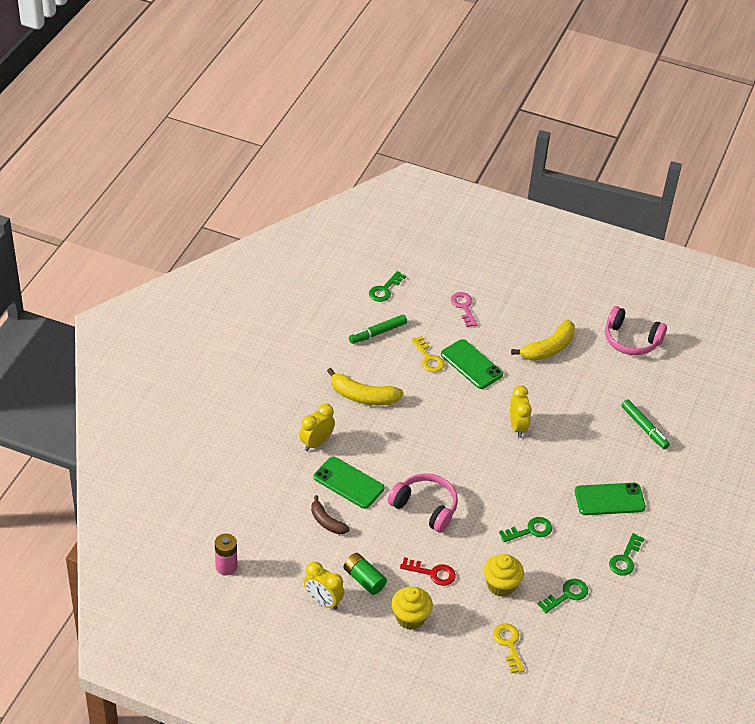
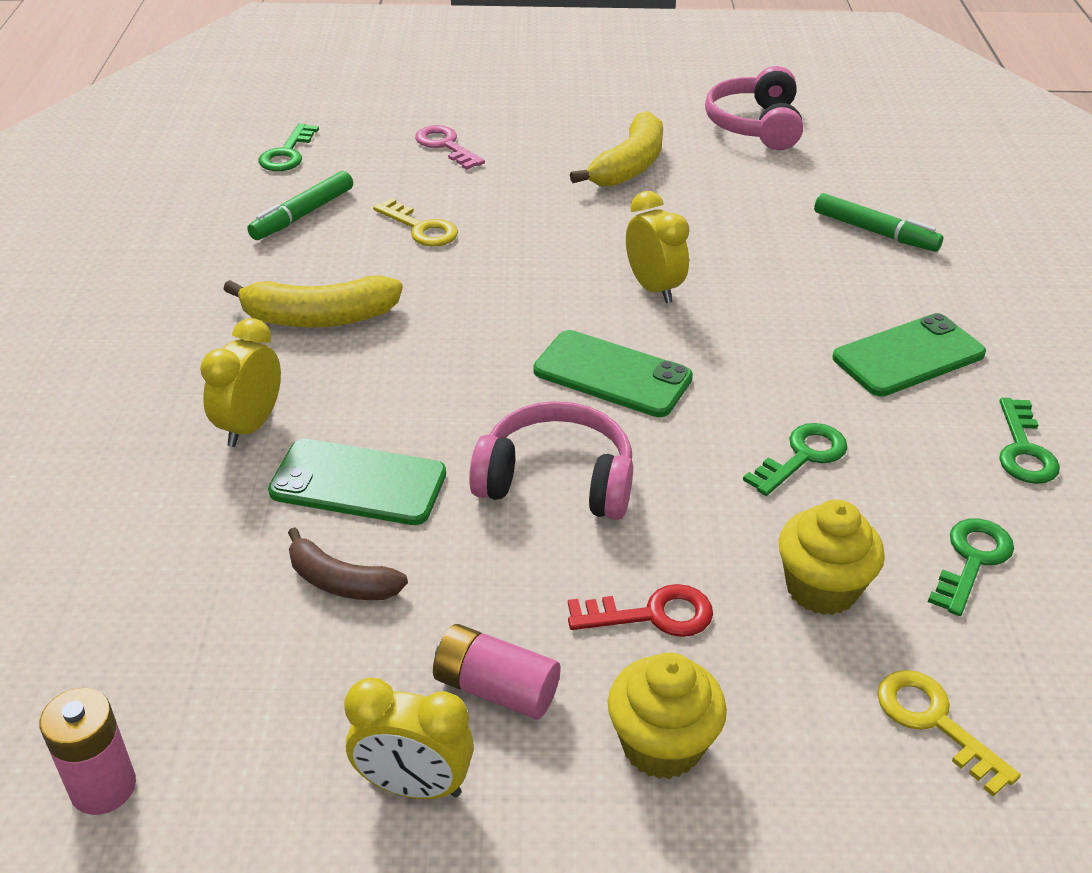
camera: 20 degrees left, 5 degrees down
green battery [343,553,387,595] -> pink battery [433,624,561,720]
green phone [441,339,503,389] -> green phone moved to [533,330,693,417]
pink headphones [605,306,667,355] -> pink headphones turned 90 degrees clockwise [705,66,803,150]

